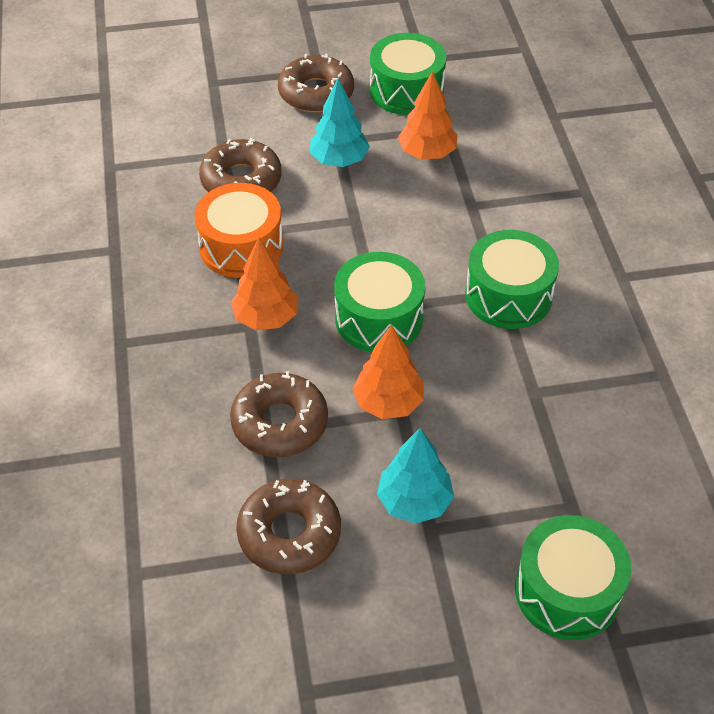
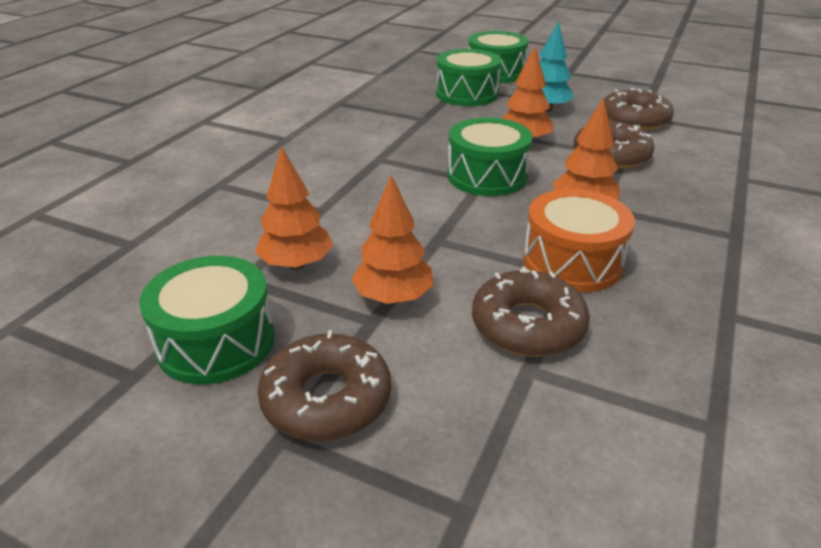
camera: 145 degrees left, 15 degrees down
turquoise tree [310,78,370,167] -> orange tree [352,175,434,304]
green drum [465,230,559,329] -> green drum moved to [436,49,501,106]

